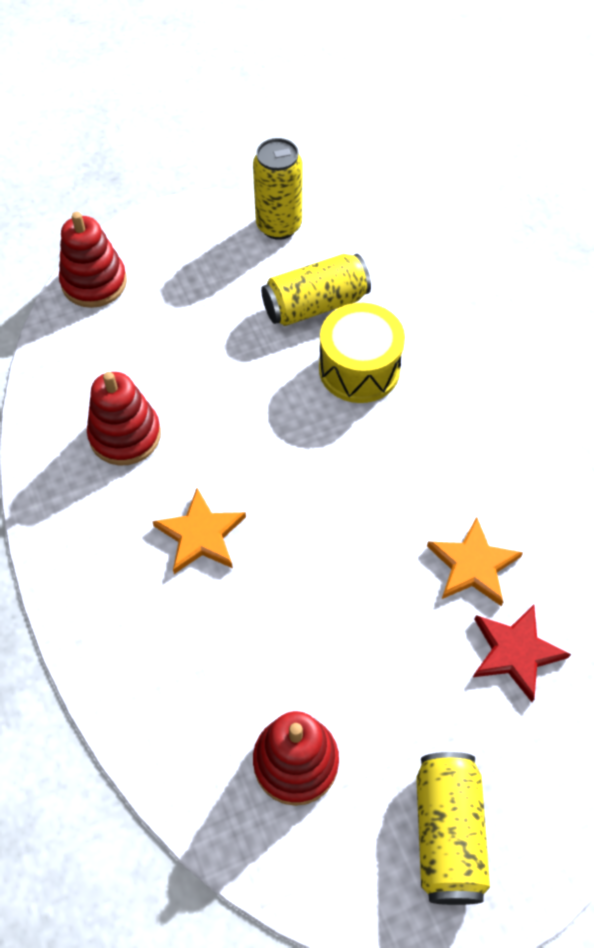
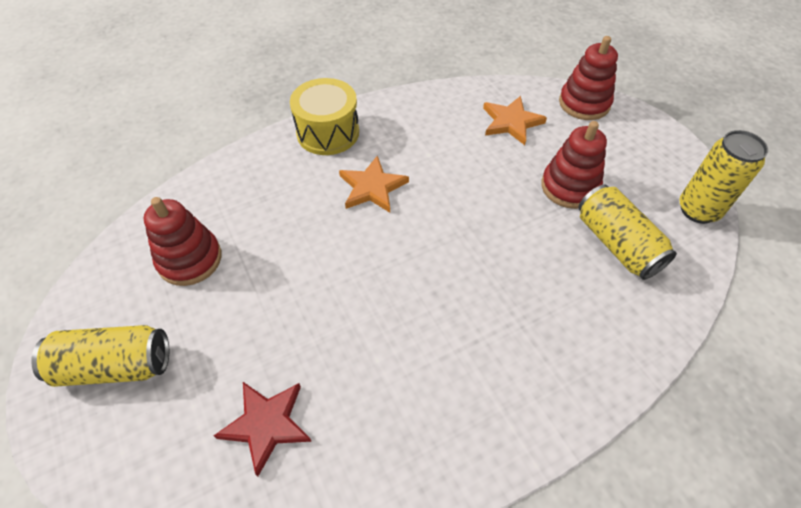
camera: 85 degrees right, 5 degrees down
red stacking toy [87,372,161,465] -> red stacking toy moved to [541,121,607,209]
yellow drum [319,303,405,403] -> yellow drum moved to [290,78,359,155]
orange star [427,517,523,606] -> orange star moved to [483,96,547,145]

